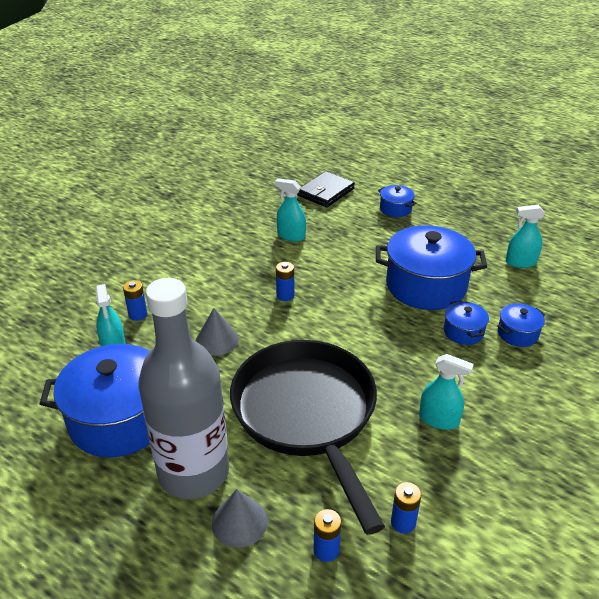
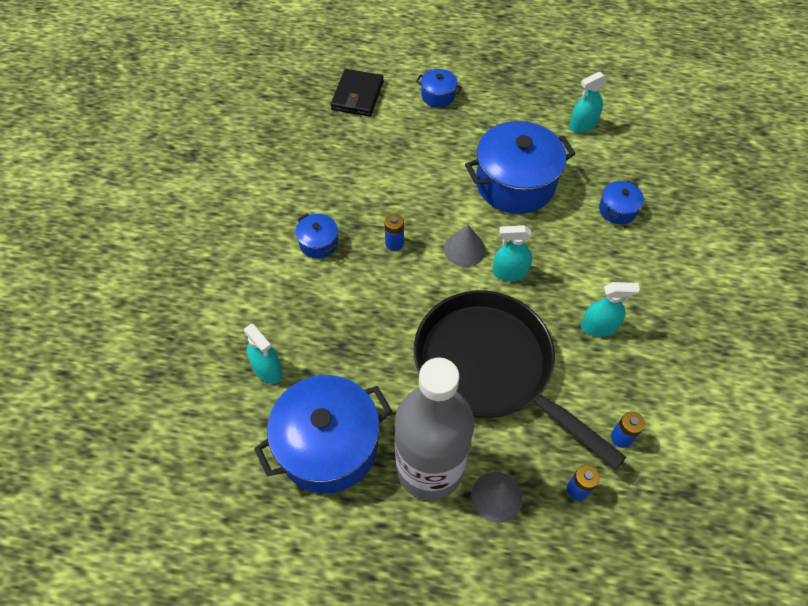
camera: 25 degrees left, 20 degrees up
blue battery [123,280,147,321] -> none
grey cone [196,308,239,355] -> grey cone moved to [444,225,486,267]
turquoise spray bottle [275,178,306,242] -> turquoise spray bottle moved to [493,225,532,281]
blue pot [444,301,489,345] -> blue pot moved to [295,213,338,259]

